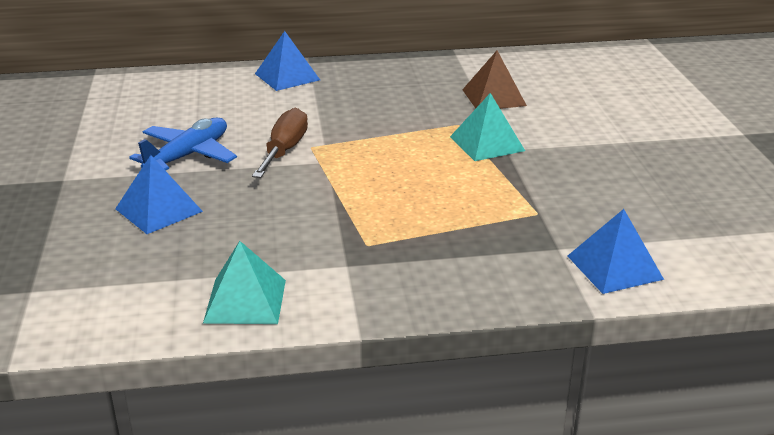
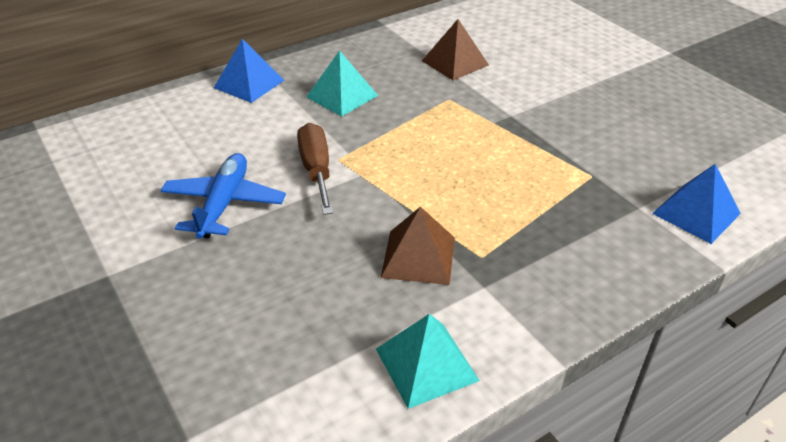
camera: 25 degrees left, 10 degrees up
blue pyramid [115,155,203,234] -> none
turquoise pyramid [450,93,525,161] -> turquoise pyramid moved to [306,50,378,117]
none -> brown pyramid [381,207,455,285]

